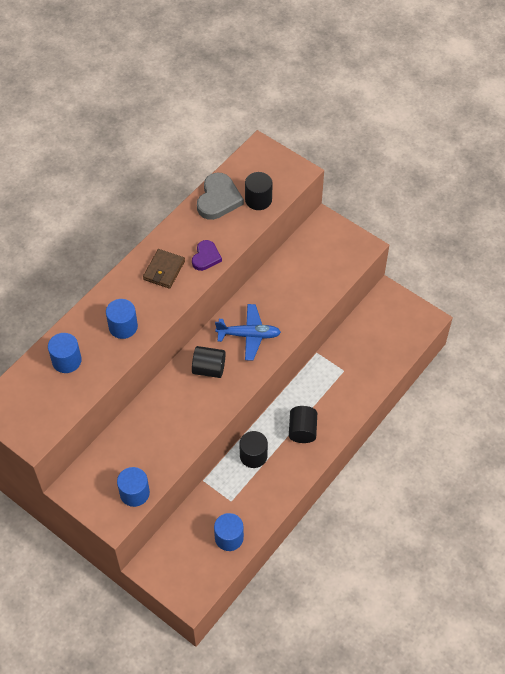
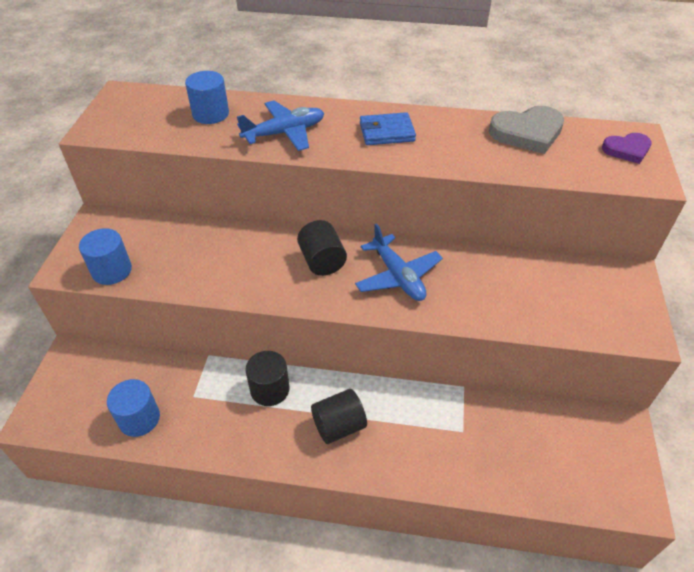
camera: 60 degrees right, 10 degrees down
blue cylinder [106,299,138,339] -> blue plane [237,101,324,151]
brown wallet [143,249,185,289] -> blue wallet [360,112,416,145]
purple heart [192,240,222,271] -> purple heart moved to [602,133,652,164]
black cylinder [245,172,273,210] -> none

